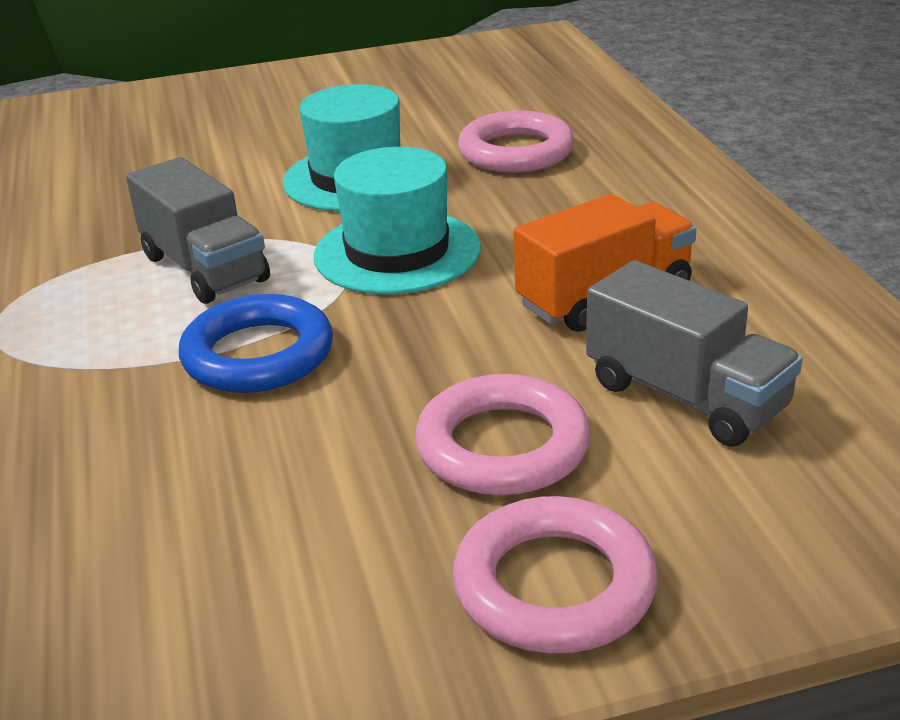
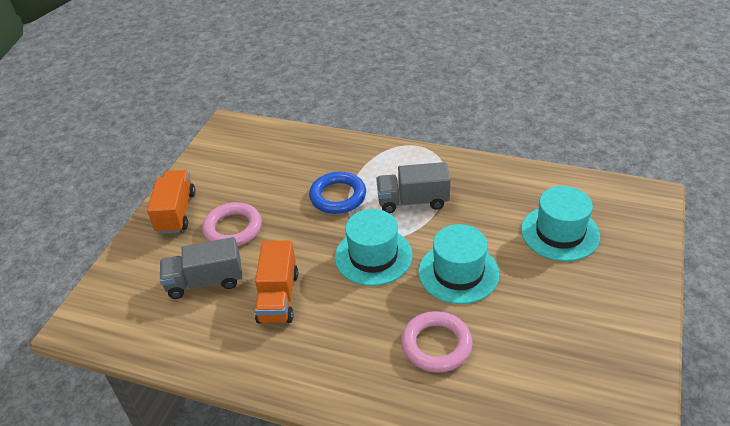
camera: 125 degrees right, 10 degrees up
pink ring [453,496,658,654] -> orange truck [147,170,195,234]
none -> turquoise hat [521,186,600,261]

